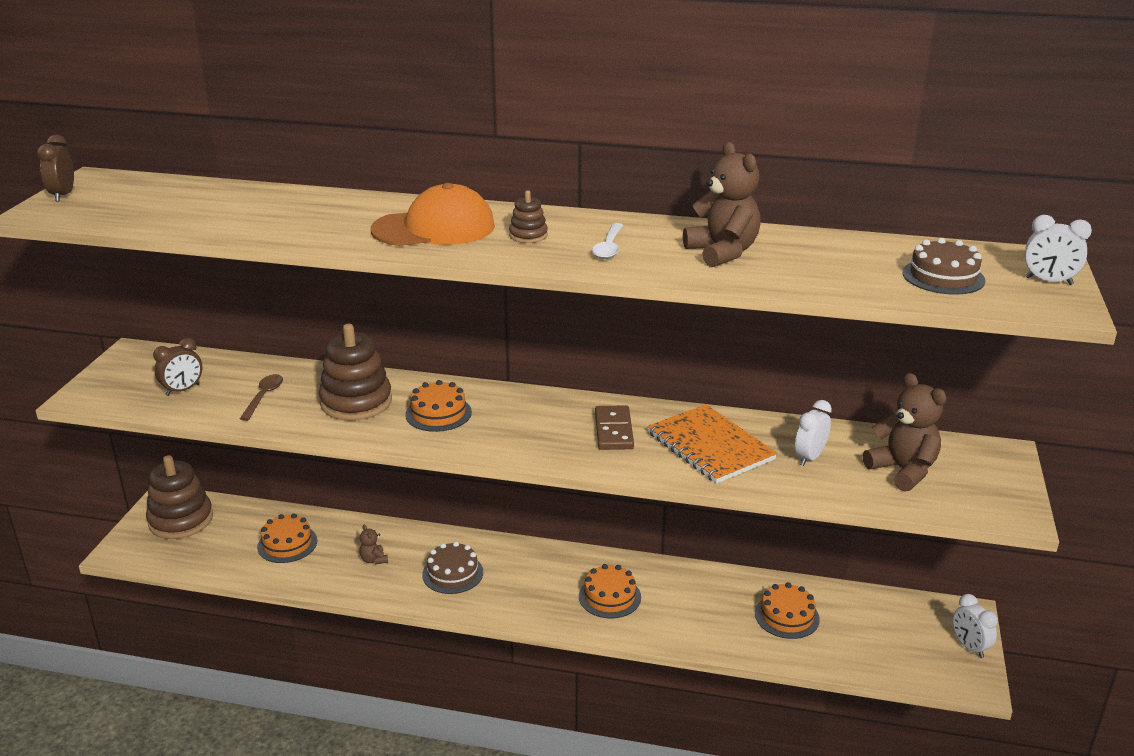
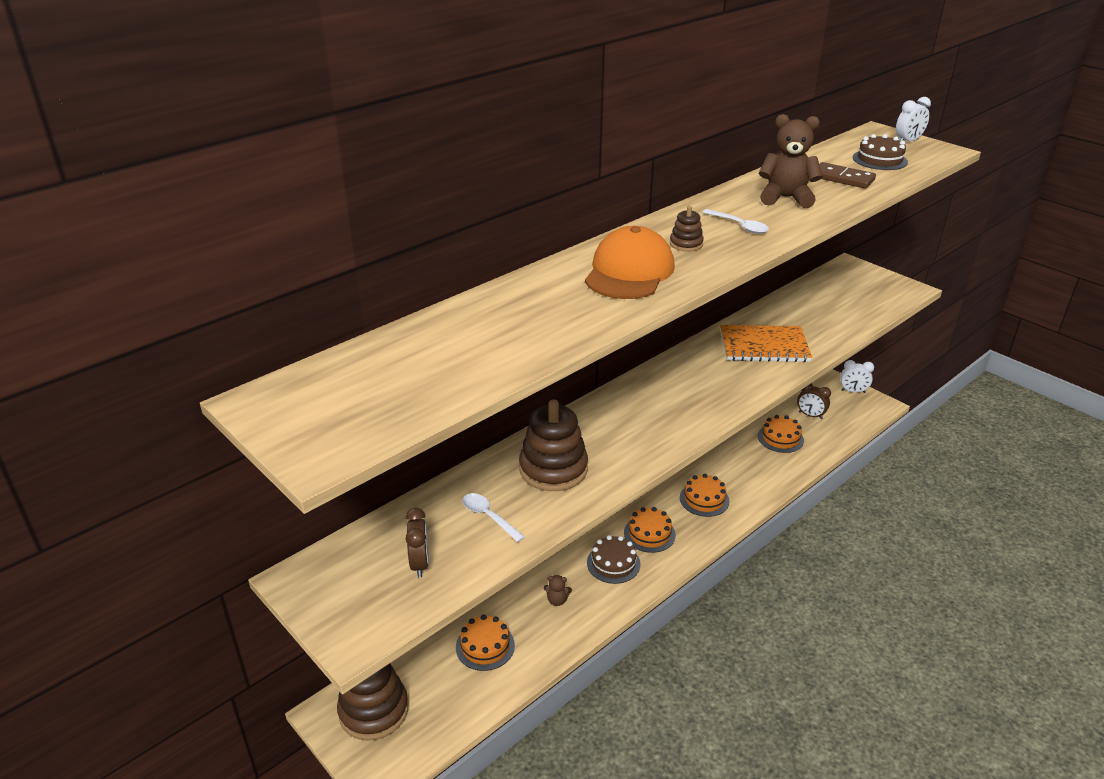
camera: 55 degrees left, 5 degrees up
brown clock [37,135,74,202] -> brown clock moved to [797,383,831,419]
brown spoon [240,374,283,421] -> white spoon [463,493,525,542]
orange cake [405,380,472,432] -> orange cake moved to [624,507,676,553]
brown domino [595,405,634,450] -> brown domino moved to [819,162,876,189]
white clock [795,400,832,466] -> none
brown teddy bear [863,373,947,492] -> none

